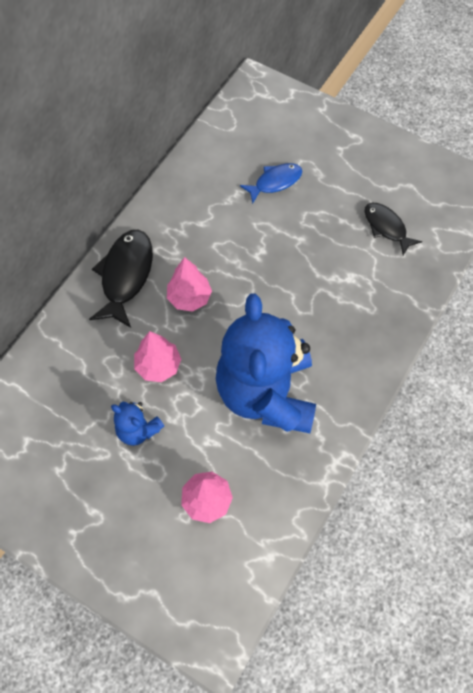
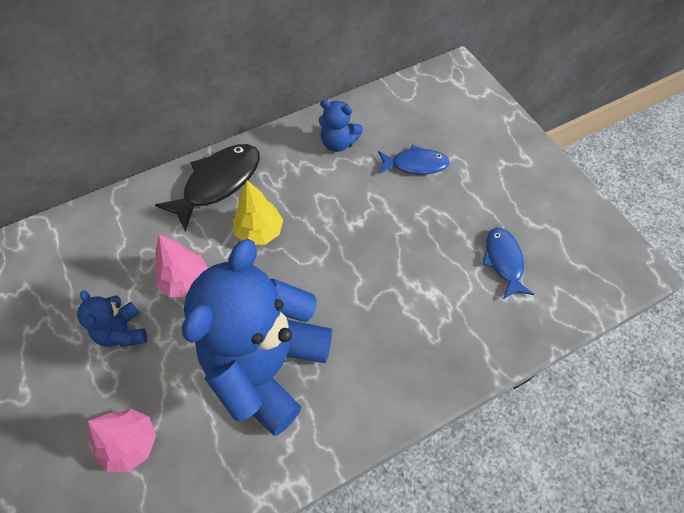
camera: 30 degrees right, 5 degrees down
pink tree [167,257,212,312] -> yellow tree [233,180,283,245]
black fish [364,203,422,255] -> blue fish [483,227,534,299]
none -> blue teddy bear [319,100,363,152]

